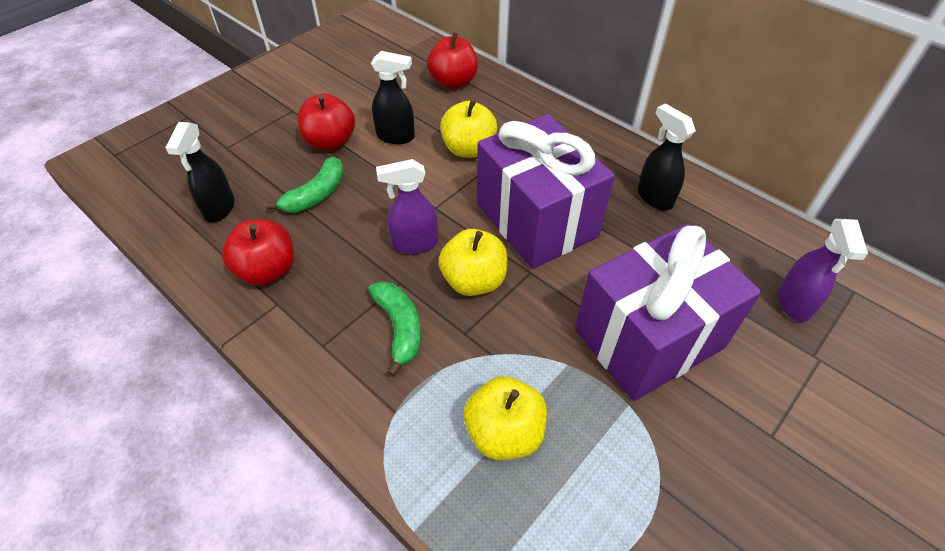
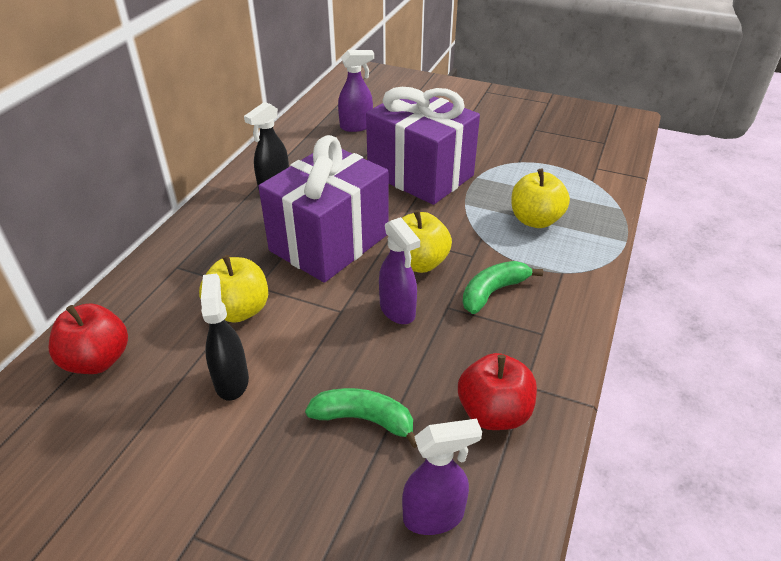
camera: 110 degrees left, 10 degrees down
black spray bottle [165,122,235,222] -> purple spray bottle [402,419,482,535]
red apple [298,93,355,150] -> none

